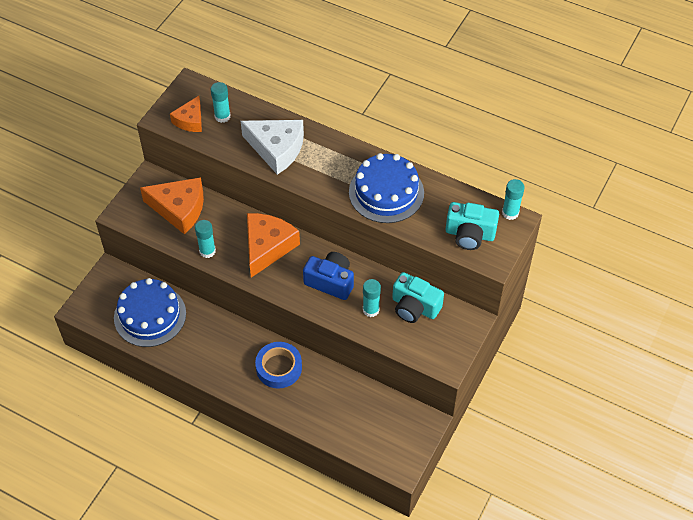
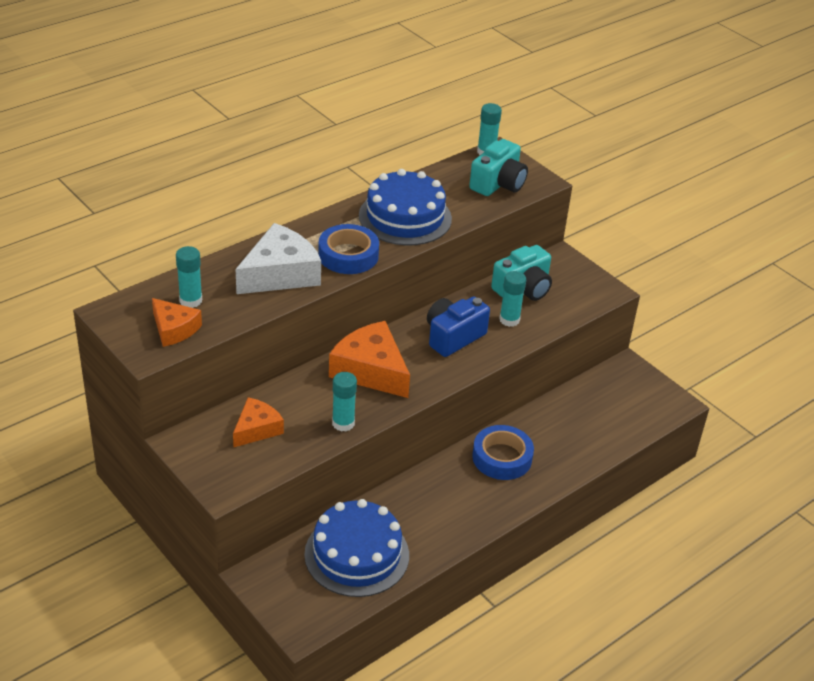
camera: 70 degrees left, 15 degrees down
orange cheese [140,177,204,235] -> orange cheese [233,397,284,448], size x0.60
none -> blue tape [318,224,379,274]

